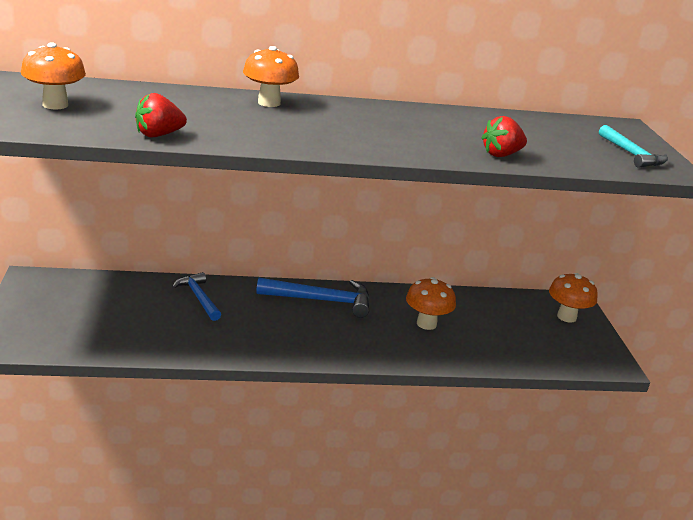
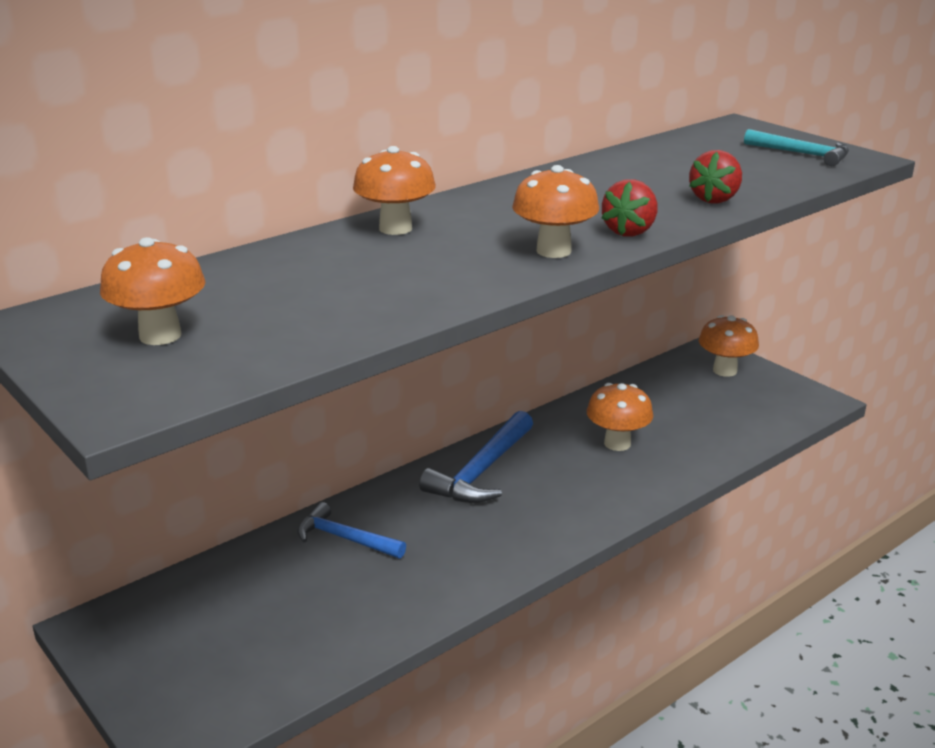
camera: 30 degrees left, 0 degrees up
red strawberry [135,93,187,138] -> red strawberry moved to [601,179,658,237]
blue hammer [256,278,369,318] -> blue hammer turned 150 degrees clockwise [419,411,533,503]
none -> orange mushroom [512,165,599,258]

